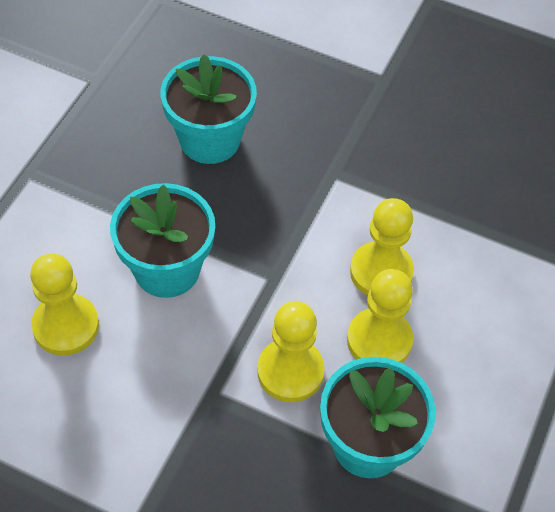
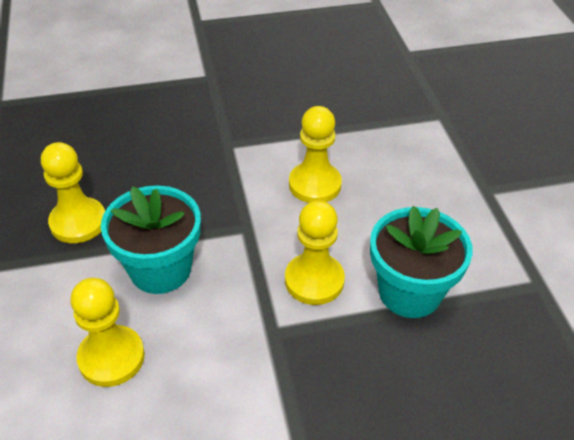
camera: 35 degrees left, 10 degrees down
turquoise flower pot [160,54,257,164] -> none
yellow pawn [347,269,413,363] -> yellow pawn moved to [41,142,105,243]

